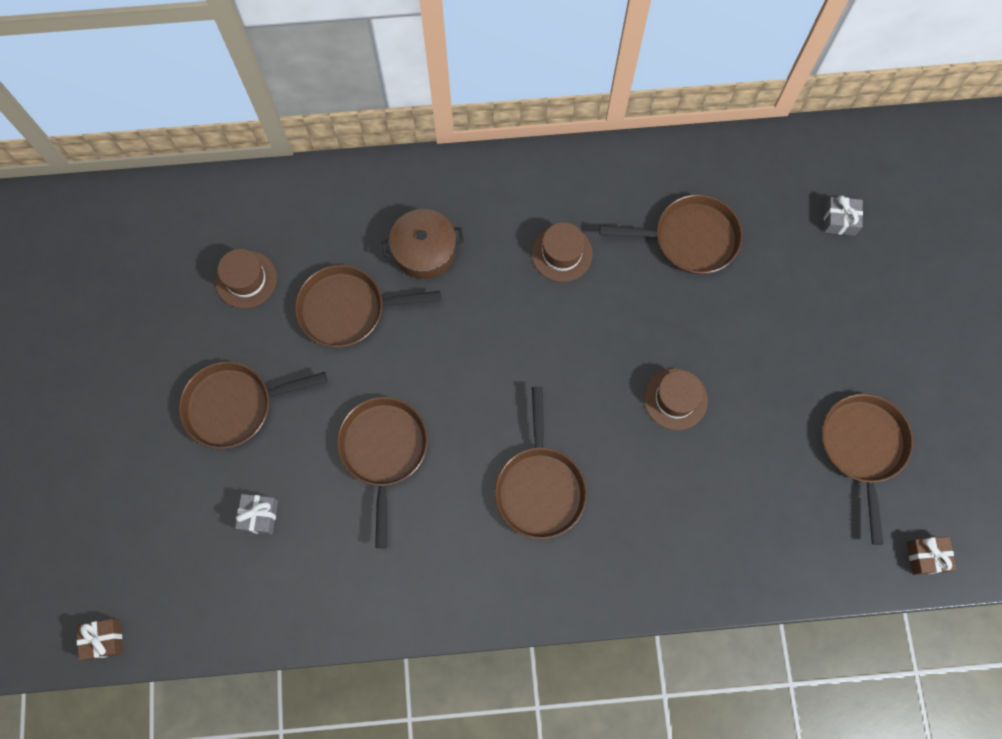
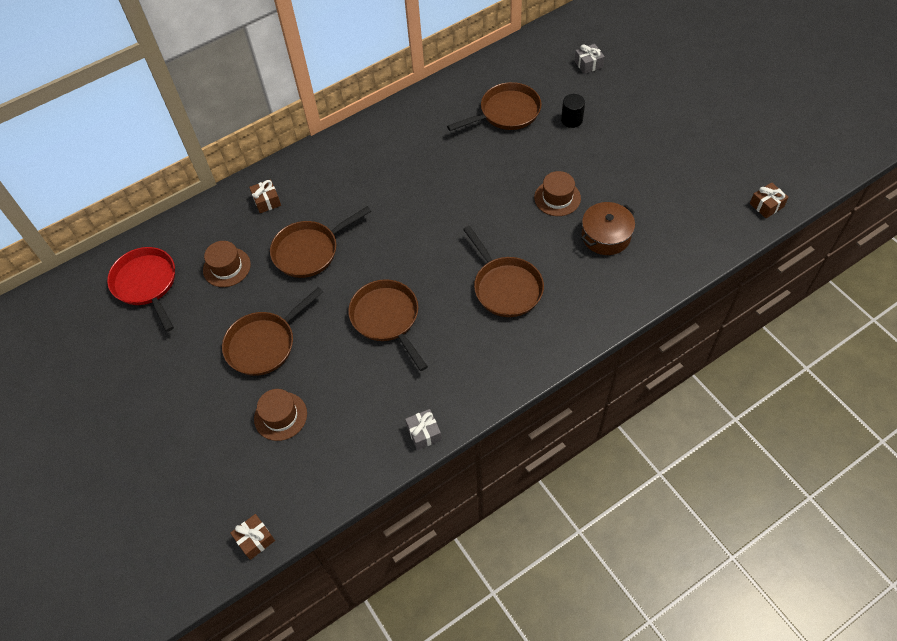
camera: 25 degrees left, 15 degrees down
grey gift [235,494,278,535] -> grey gift moved to [405,409,442,450]
brown pot [382,209,464,279] -> brown pot moved to [581,202,635,255]
brown hat [532,222,593,282] -> brown hat moved to [254,389,307,441]
brown pan [822,394,913,545] -> none
none -> red pan [107,247,175,332]
none -> brown gift [249,179,281,213]
none -> black cylinder [561,94,585,128]

